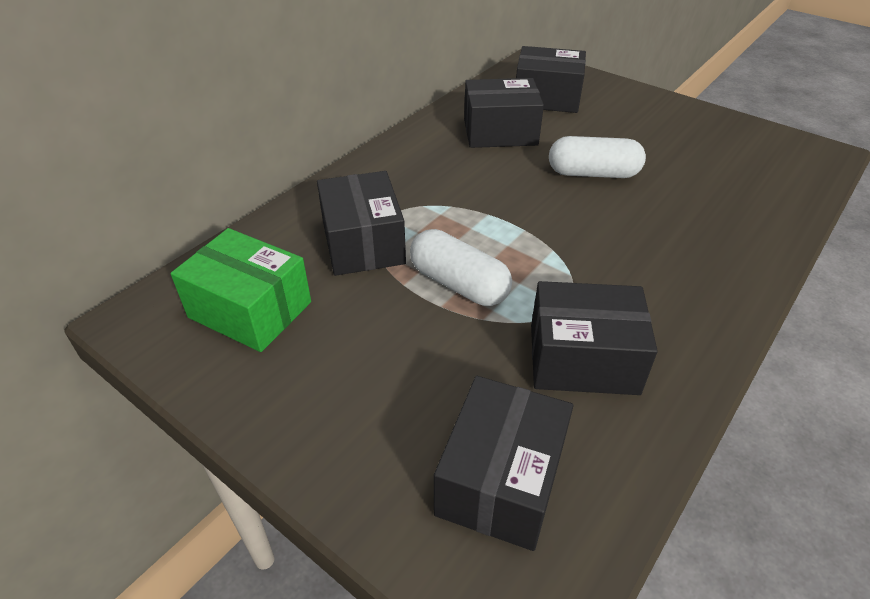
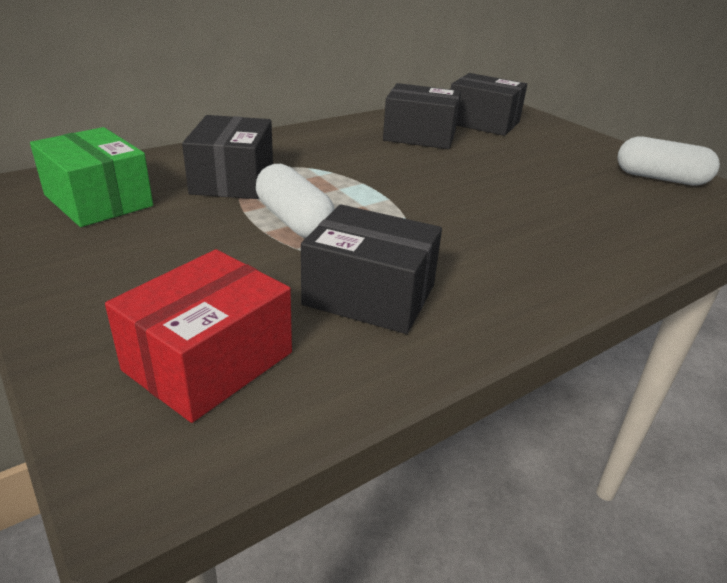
camera: 15 degrees right, 10 degrees down
black box [434,376,573,551] -> red box [105,249,292,423]
white capsule [549,136,646,178] -> white capsule moved to [617,136,720,186]

